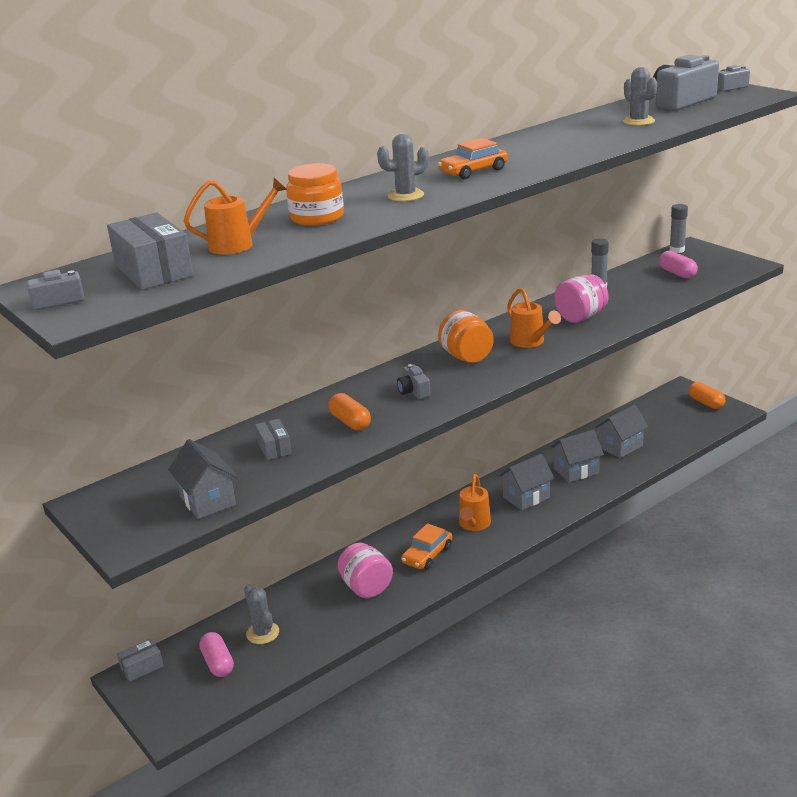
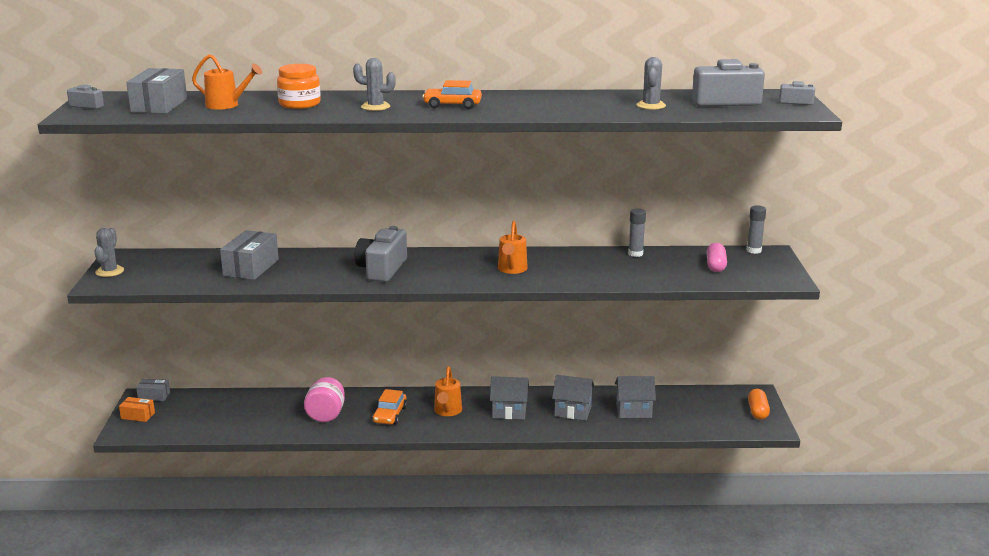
camera: 35 degrees right, 5 degrees down
grey house [168,439,238,519] -> none
pink capsule [199,632,234,677] -> none
grey cactus [244,584,279,644] -> grey cactus moved to [95,228,124,277]
grey box [255,419,292,460] -> grey box [220,230,279,280], size x1.81
orange capsule [328,393,371,430] -> none
grey camera [397,364,431,399] -> grey camera [355,226,407,282], size x2.00
orange car [401,523,452,570] -> orange car turned 60 degrees counterclockwise [372,389,407,425]
orange jar [438,310,494,363] -> none
orange watering can [459,474,491,531] -> orange watering can turned 45 degrees counterclockwise [434,366,462,416]
pink jar [555,274,608,323] -> none
none -> orange box [119,397,155,422]

